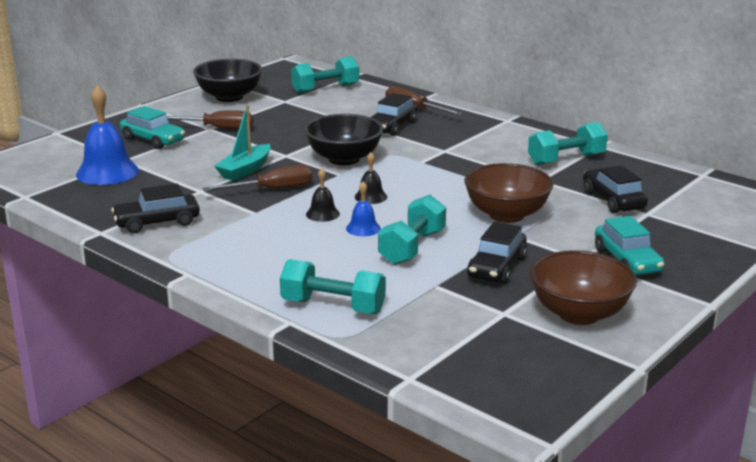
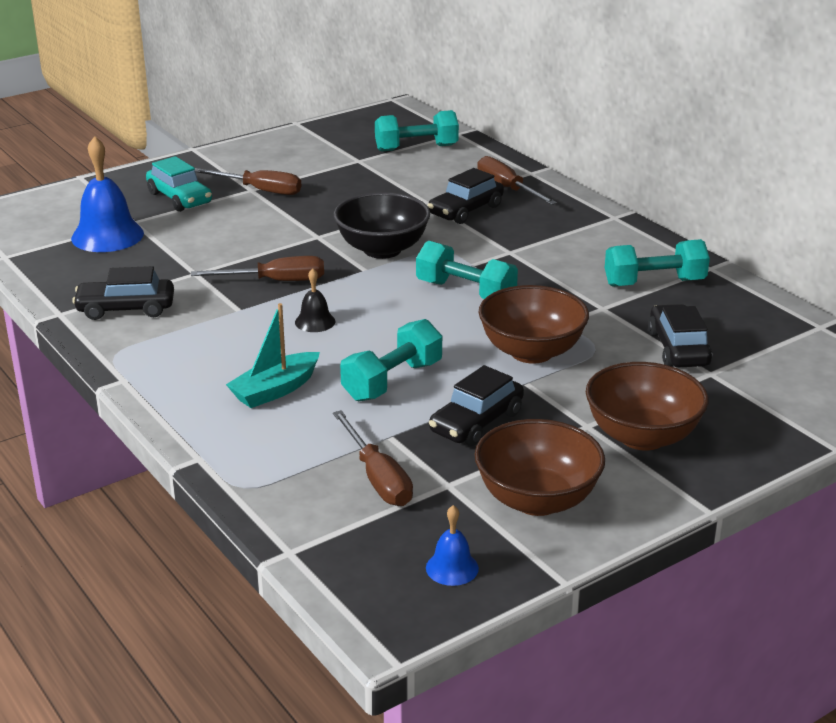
camera: 15 degrees right, 5 degrees up
black bowl [193,59,262,102] -> none
turquoise boat [215,105,271,181] -> turquoise boat moved to [226,303,320,408]
turquoise dumbbell [280,259,386,314] -> turquoise dumbbell moved to [416,241,518,299]
blue bell [346,181,381,236] -> blue bell moved to [426,505,479,586]
black bell [355,152,387,204] -> none
turquoise car [595,216,664,275] -> brown bowl [586,362,709,451]
none -> brown screwdriver [333,410,413,506]

